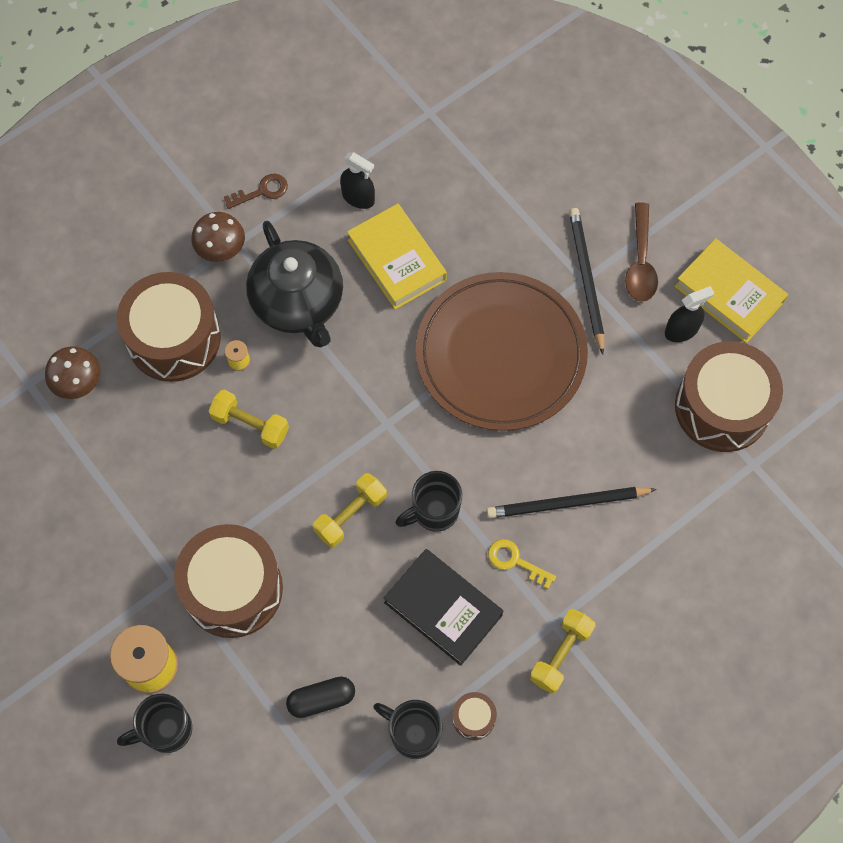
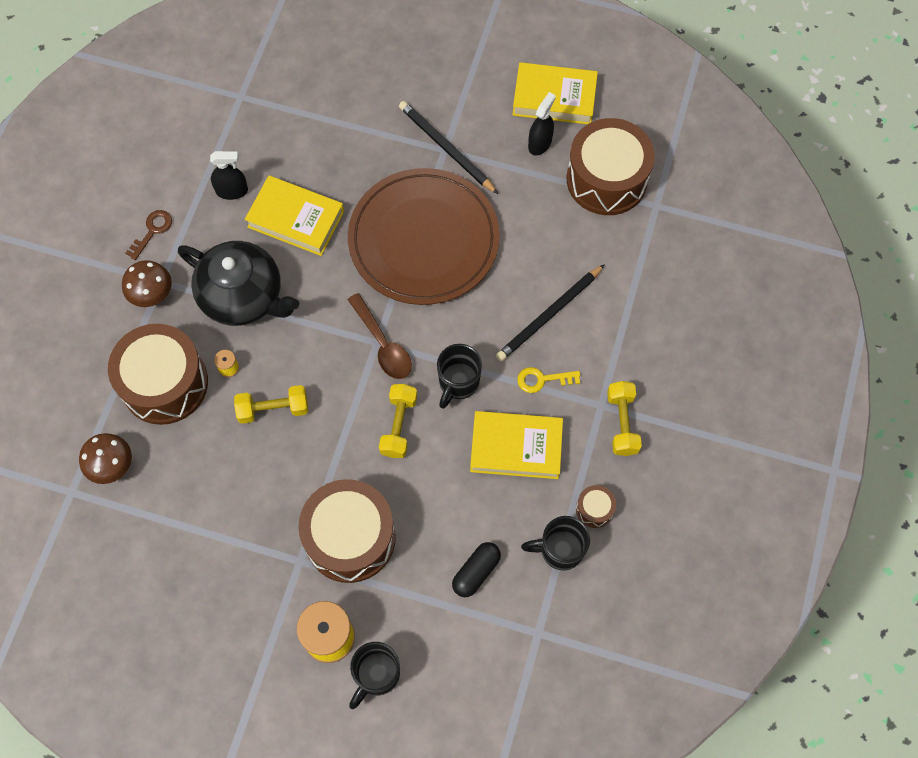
camera: 35 degrees left, 0 degrees up
black book [384,549,503,666] -> yellow book [470,411,563,479]
brown spoon [625,202,658,302] -> brown spoon moved to [347,293,412,379]

